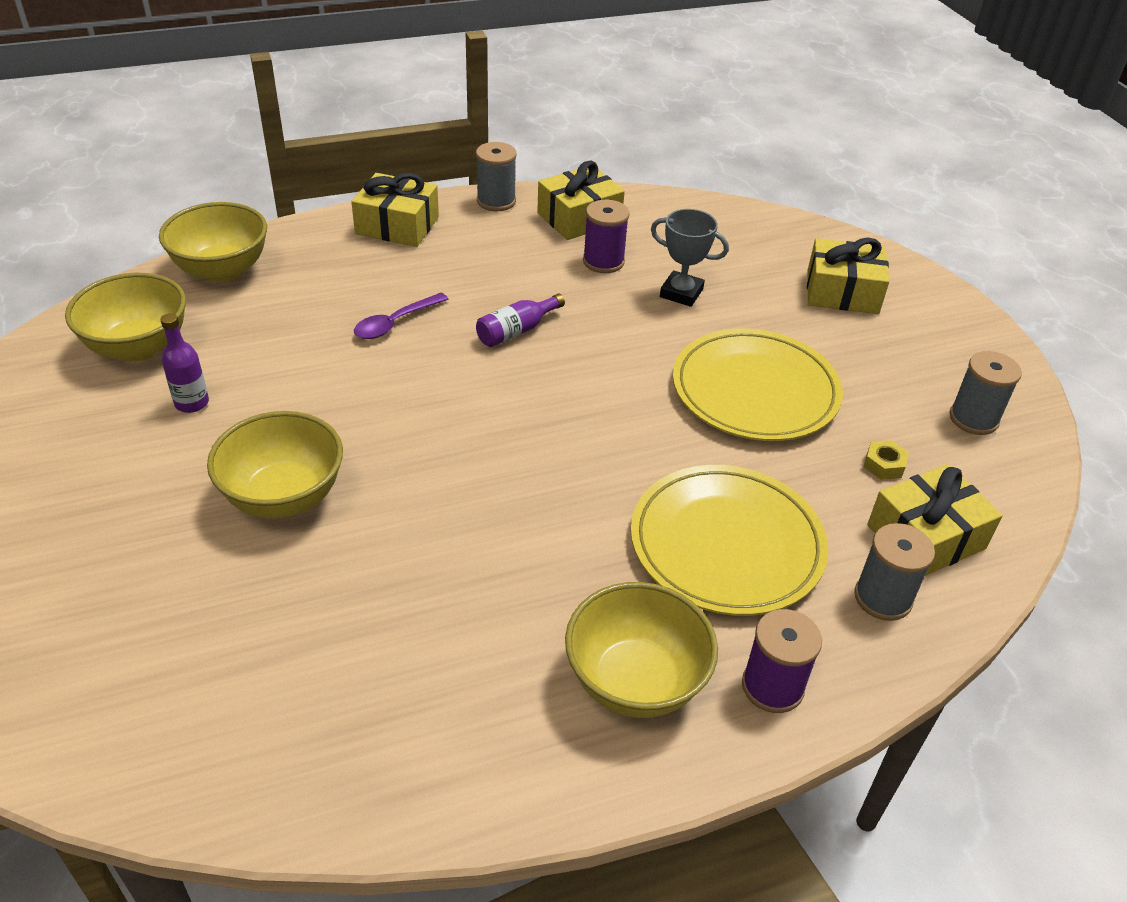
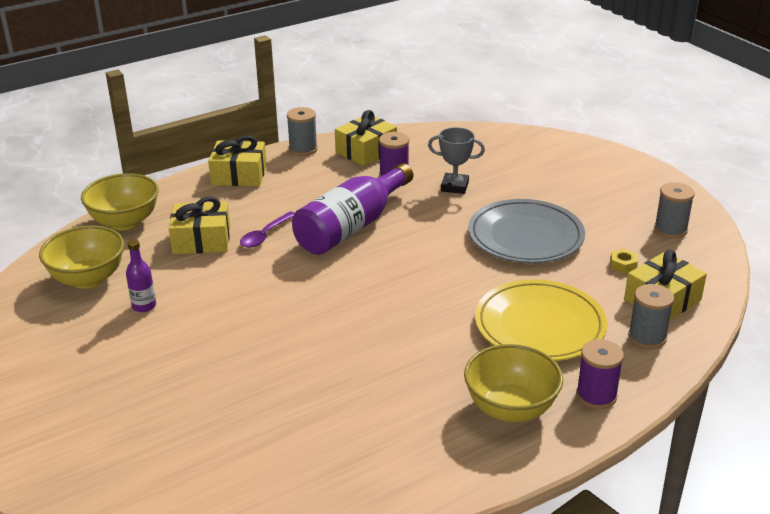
camera: 10 degrees left, 10 degrees down
yellow bowl [207,411,343,519] -> none
purple bottle [476,294,565,347] -> purple bottle [292,163,413,255], size x2.22
yellow plate [673,328,843,441] -> grey plate [468,199,585,263]
yellow gift [807,238,889,314] -> yellow gift moved to [169,197,230,254]

